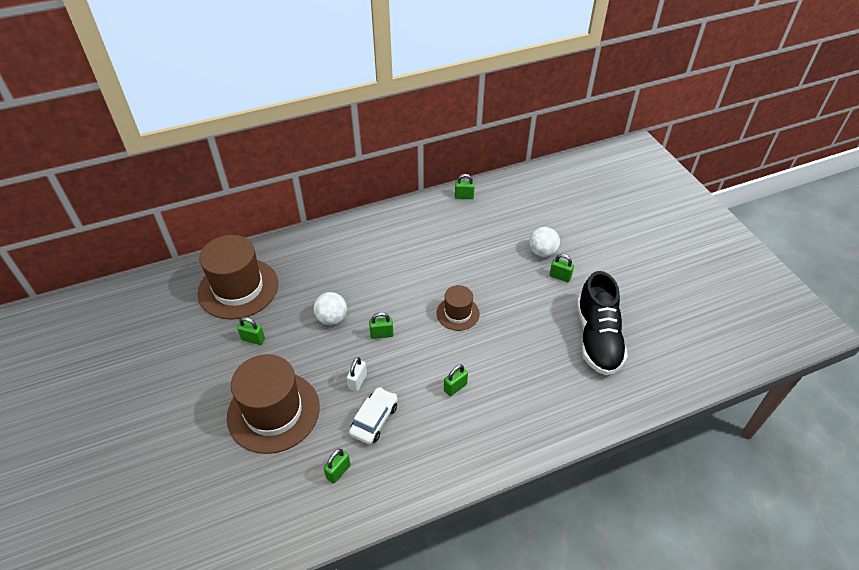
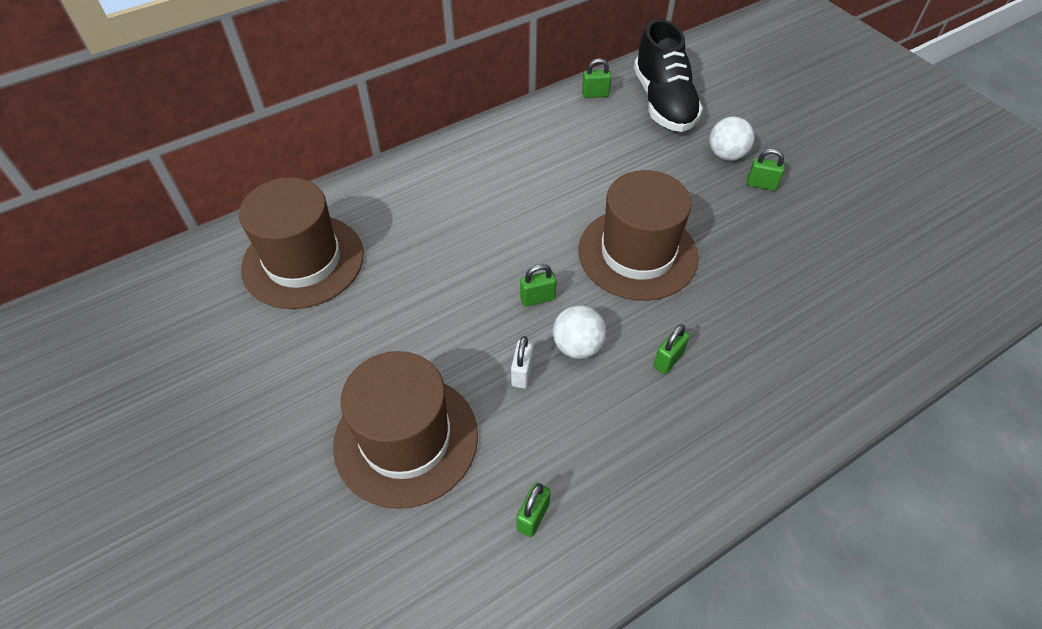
camera: 10 degrees left, 5 degrees up
green padlock [237,317,265,345] -> none
white ball [314,292,347,325] -> white ball moved to [553,305,606,359]
white car [349,387,398,444] -> none
brown hat [437,285,480,331] -> brown hat [578,170,699,301], size x1.89
black shoe [577,271,628,375] -> black shoe moved to [634,19,703,132]

